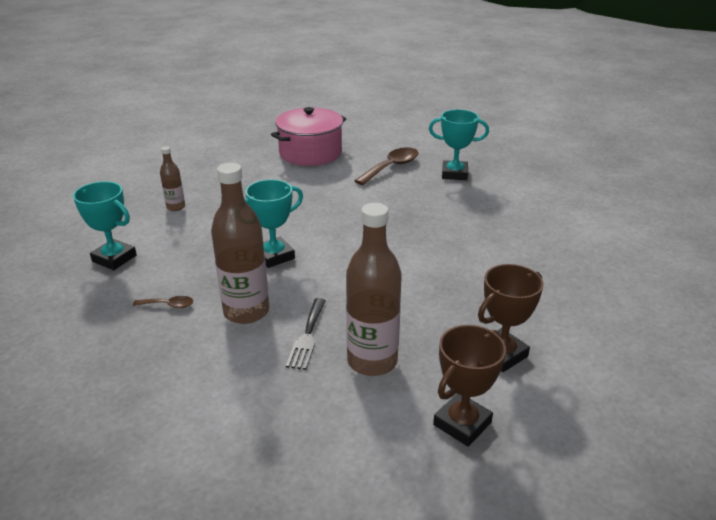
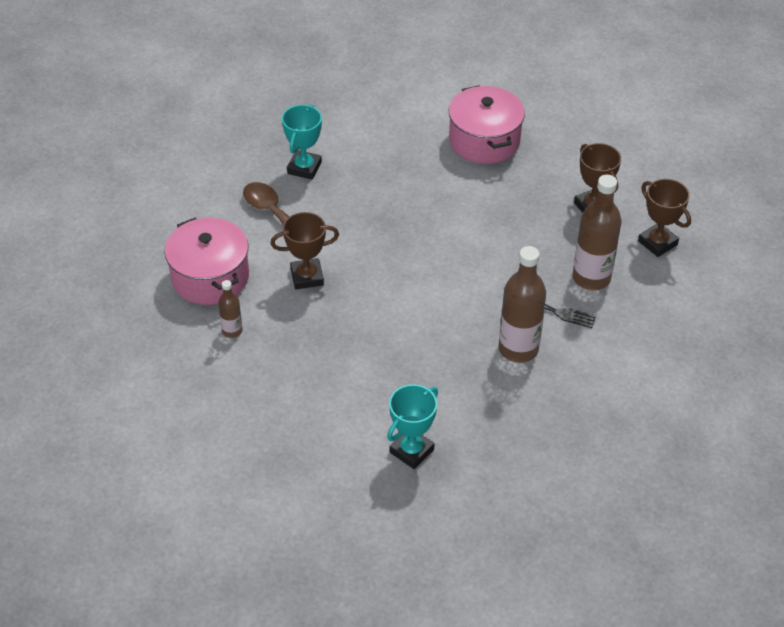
camera: 80 degrees left, 15 degrees up
brown spoon [133,296,193,308] -> none
brown bottle [160,146,185,211] -> brown bottle moved to [218,280,242,338]
turquoise trophy [245,179,303,268] -> none
none -> brown trophy [270,212,339,289]
none -> pink pot [449,85,525,164]

